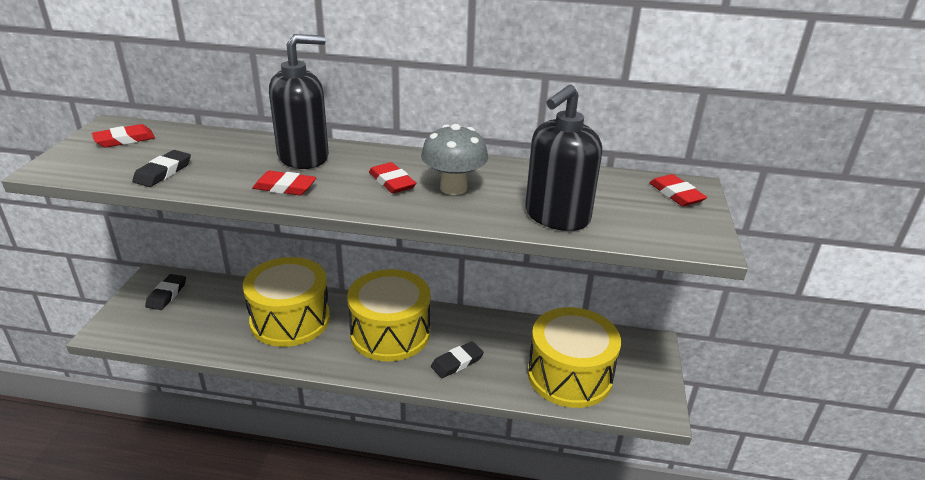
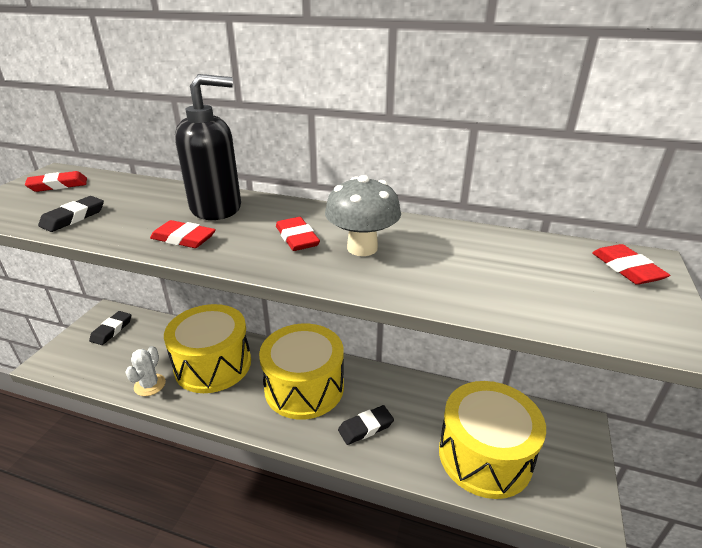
camera: 10 degrees right, 0 degrees up
black soap dispenser [525,85,602,231] -> none
none -> white cactus [125,346,166,396]

